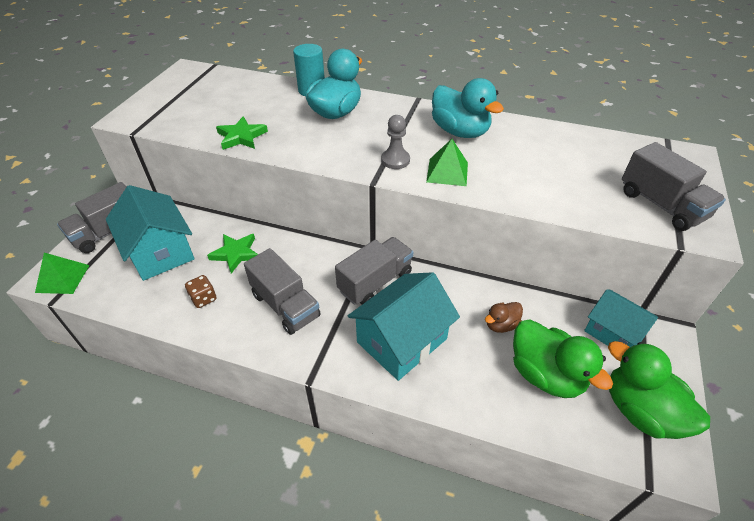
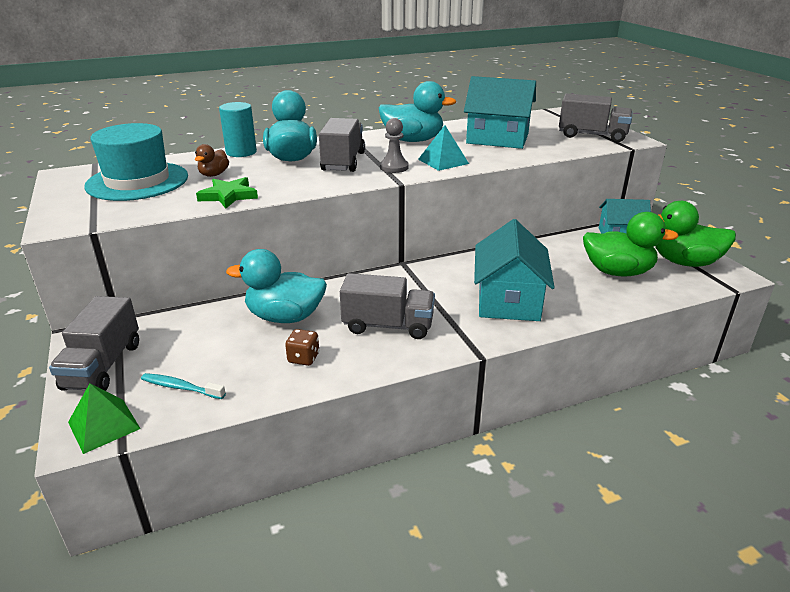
camera: 40 degrees left, 15 degrees down
turquoise house [106,185,194,281] -> turquoise house moved to [464,76,536,149]
green star [207,234,258,273] -> turquoise duck [226,249,327,323]
grey truck [335,237,413,305] -> grey truck moved to [319,118,365,172]
green pyramid [426,139,468,186] -> turquoise pyramid [418,125,469,171]
brown duck [485,302,523,333] -> brown duck moved to [195,144,229,177]
none -> turquoise hat [84,123,188,201]
none -> turquoise toothbrush [141,373,226,399]

